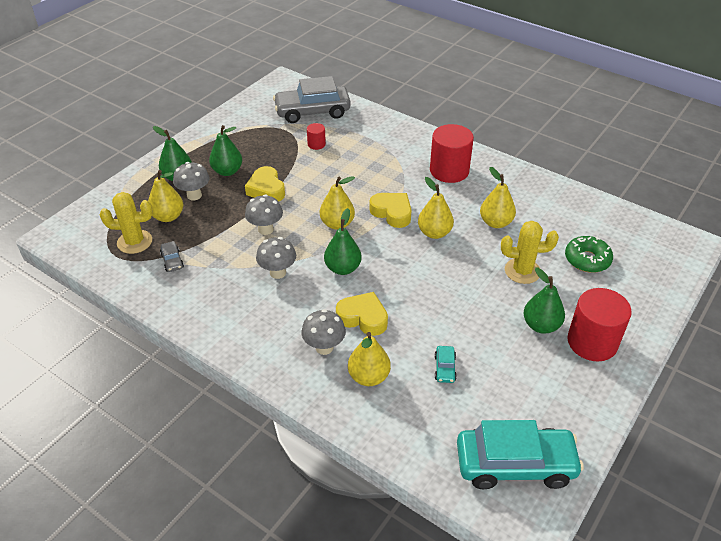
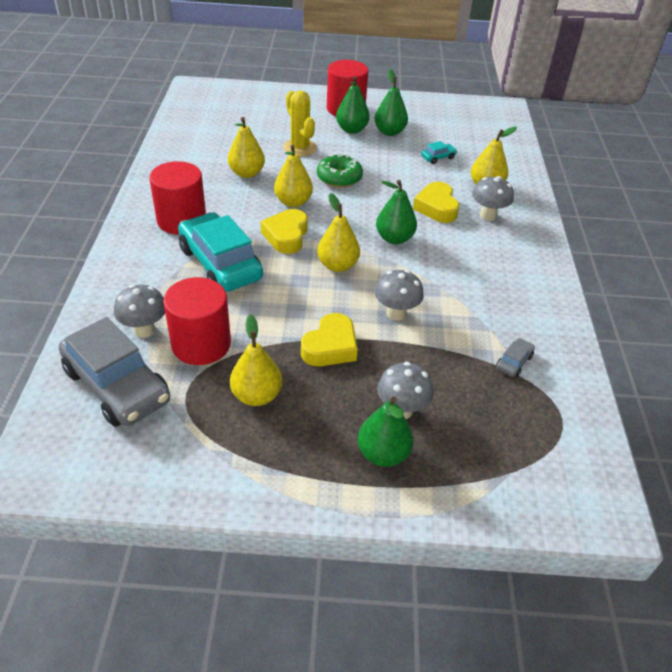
camera: 125 degrees left, 0 degrees up
yellow cactus [100,192,153,254] -> none
yellow pear [148,170,183,222] -> yellow pear moved to [230,314,282,406]
green pear [209,125,242,176] -> green pear moved to [374,70,408,136]
grey mushroom [256,237,296,279] -> grey mushroom moved to [114,284,165,338]
red cylinder [307,123,326,150] -> red cylinder [163,277,231,365], size x2.10
turquoise car [457,420,584,489] -> turquoise car moved to [178,212,263,292]
green donut [565,236,613,273] -> green donut moved to [317,154,363,188]

